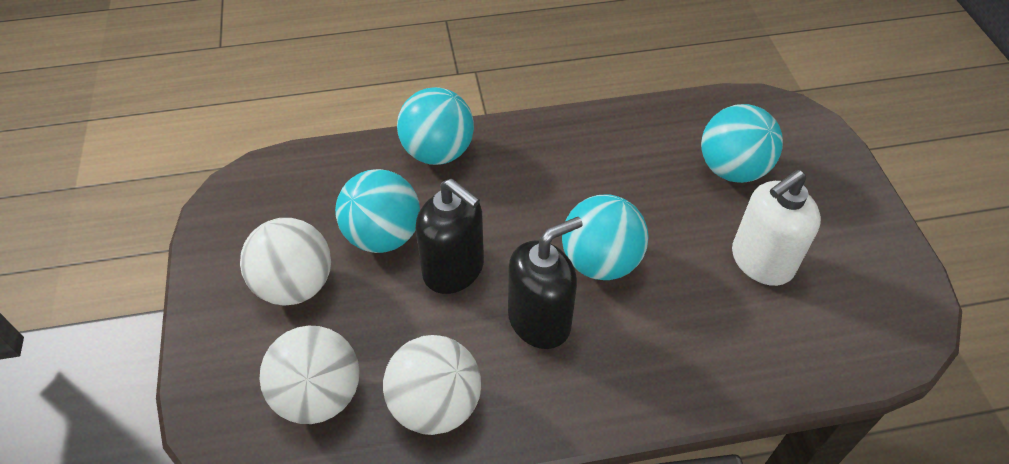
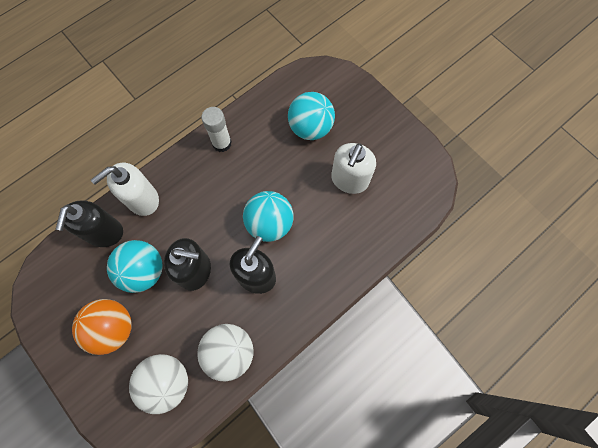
camera: 30 degrees left, 20 degrees up
white ball [240,218,331,306] -> orange ball [72,299,132,355]
turquoise ball [397,87,474,165] -> white soap dispenser [91,163,159,216]
none -> black soap dispenser [55,200,123,247]
none -> white glue stick [201,107,232,152]

